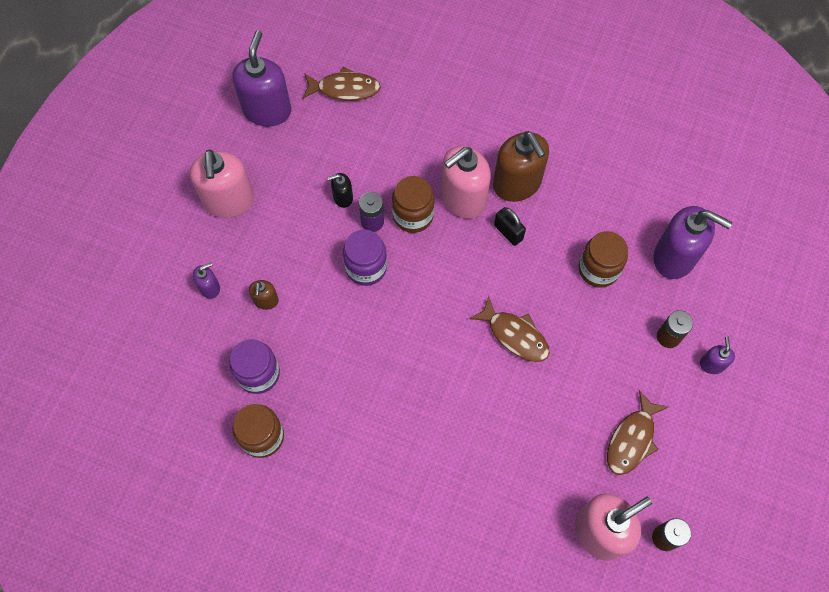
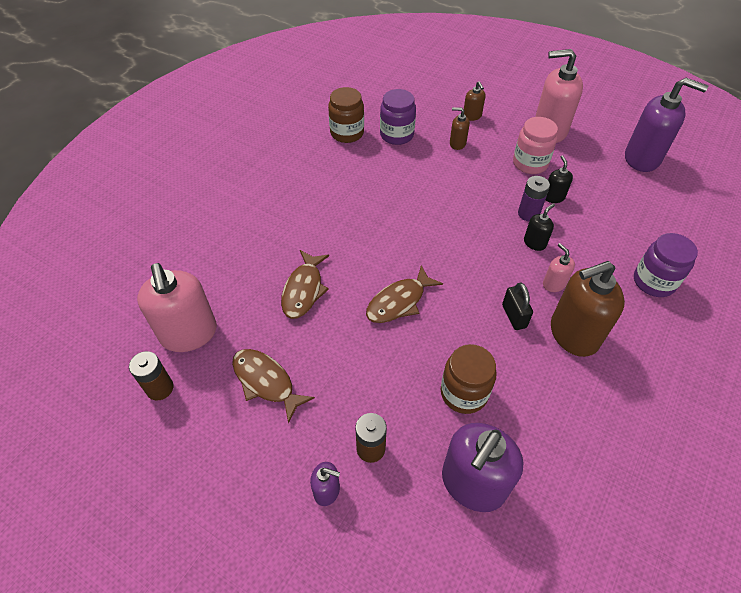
camera: 100 degrees right, 15 degrees down
purple soap dispenser [193,263,220,299] -> brown soap dispenser [464,81,486,121]
brown fish [302,66,381,101] -> brown fish moved to [281,250,329,319]
purple jar [343,229,387,286] -> purple jar moved to [634,233,698,297]
brown jar [392,176,434,233] -> black soap dispenser [524,203,555,251]
pink soap dispenser [441,146,491,219] -> pink soap dispenser [543,243,575,292], size x0.47
black padlock [494,207,526,246] -> black padlock turned 75 degrees counterclockwise [502,283,533,330]
none -> pink jar [513,117,558,174]

